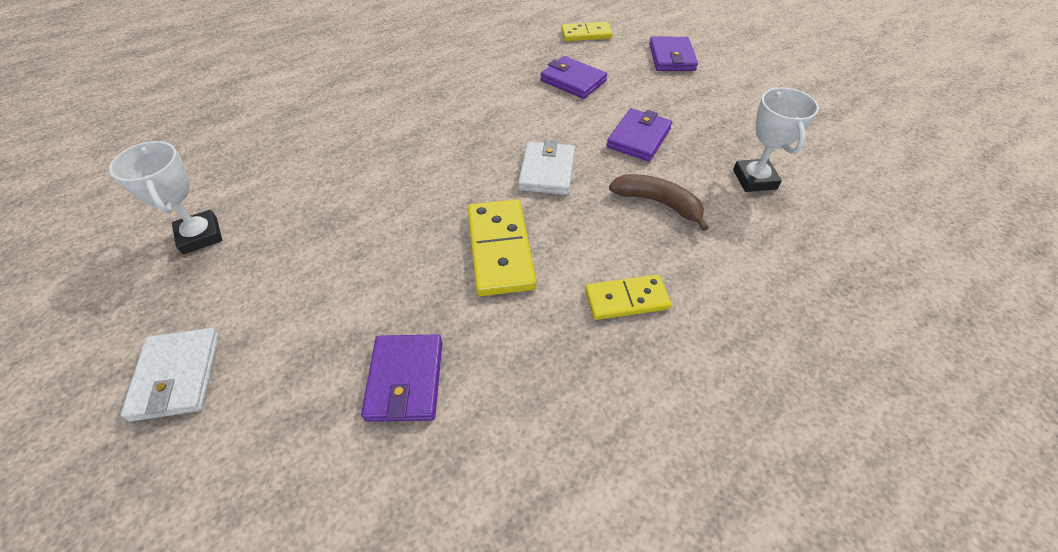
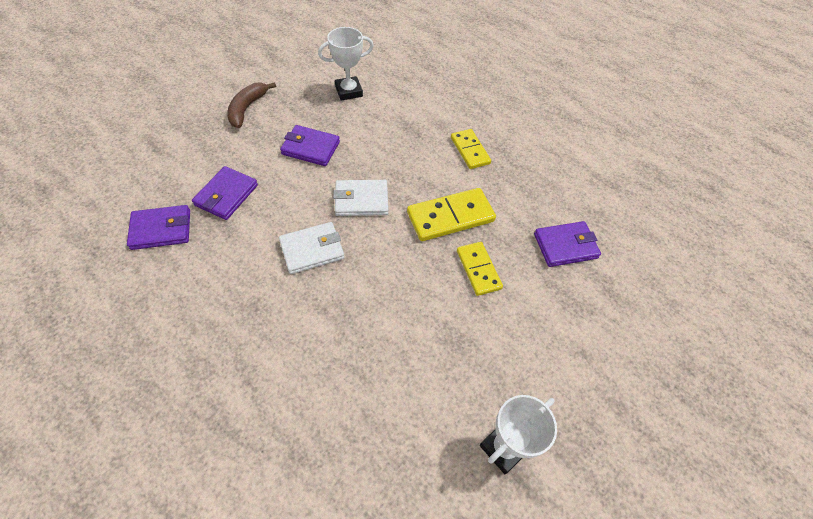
camera: 105 degrees left, 5 degrees up
white wallet [120,328,219,422] -> white wallet moved to [279,222,345,274]
yellow domino [561,22,613,41] -> yellow domino moved to [457,242,503,296]
brown banana [609,174,709,231] -> brown banana moved to [227,82,276,128]
purple wallet [649,37,698,71] -> purple wallet moved to [127,205,190,250]

